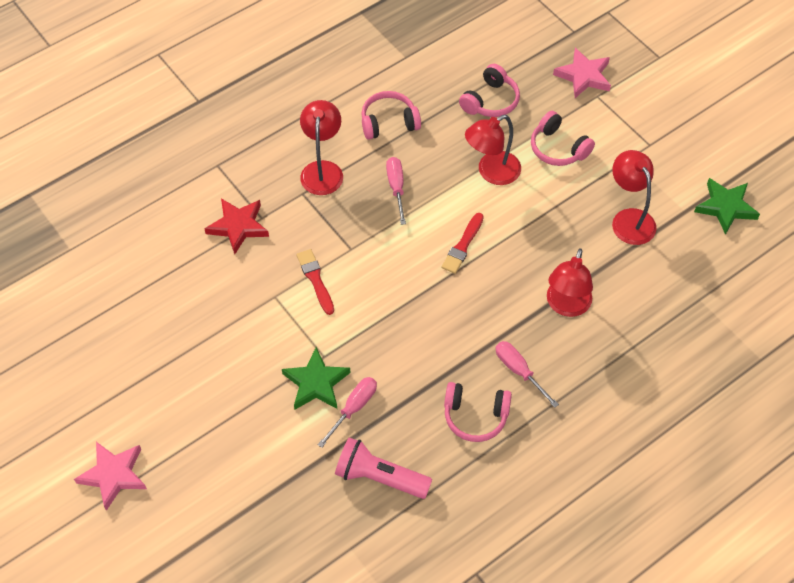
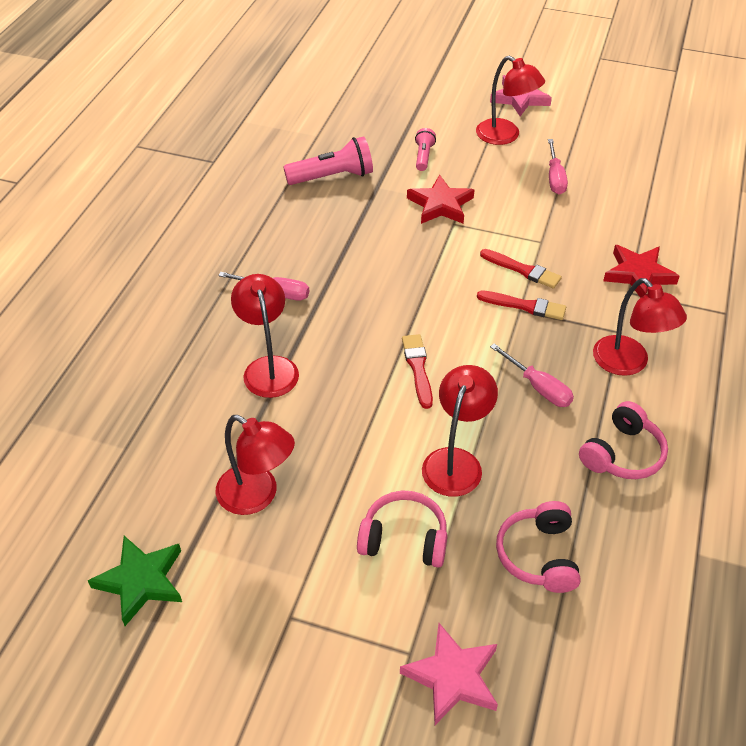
camera: 145 degrees right, 10 degrees down
green star [282,347,351,410] -> red star [407,175,474,224]
pink screwdriver [318,377,377,448] -> pink screwdriver moved to [548,139,568,194]
pink headphones [444,382,512,442] -> none
none -> pink flashlight [415,128,436,171]
none -> red lamp [476,56,545,145]
none -> red brush [477,291,566,320]

